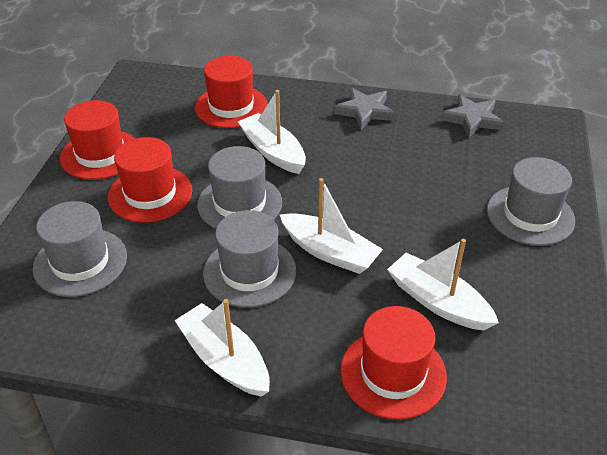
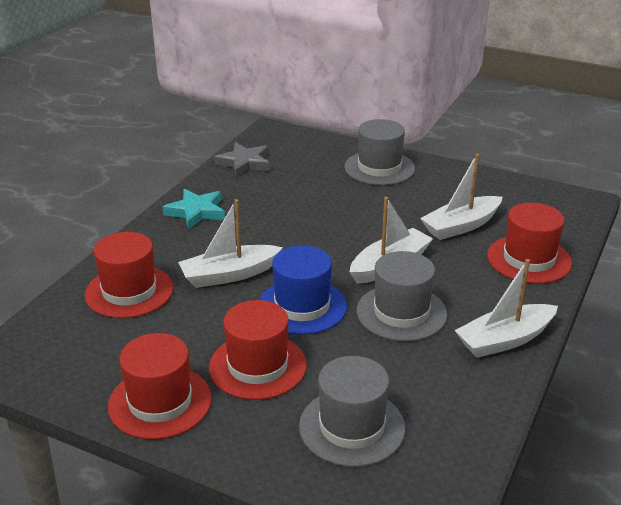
camera: 75 degrees left, 10 degrees down
grey hat [197,146,282,229] -> blue hat [259,245,347,335]
grey star [334,88,395,130] -> turquoise star [163,189,225,230]

